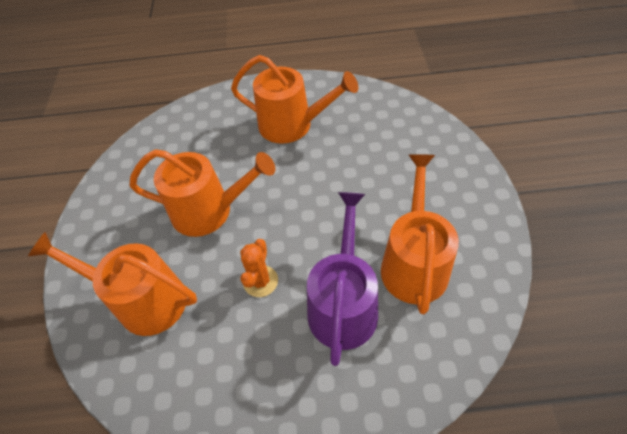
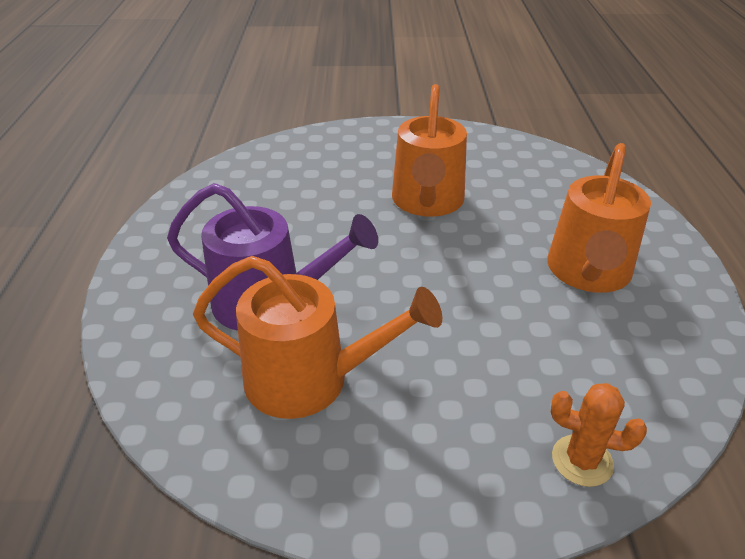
camera: 90 degrees right, 15 degrees down
orange watering can [28,232,197,336] -> none
orange cactus [240,239,278,297] -> orange cactus moved to [551,383,647,487]

